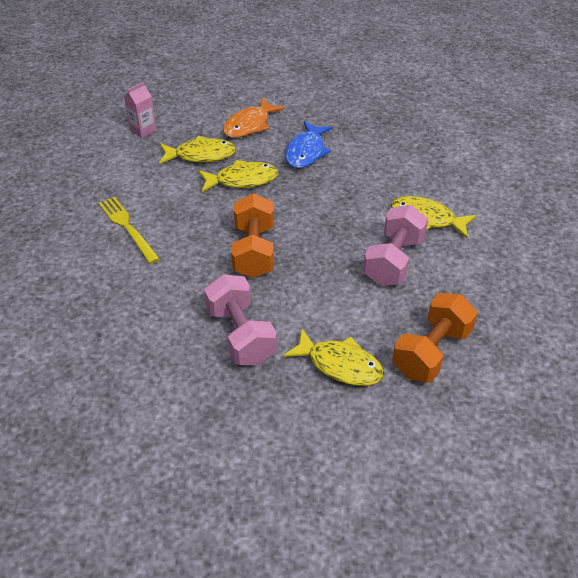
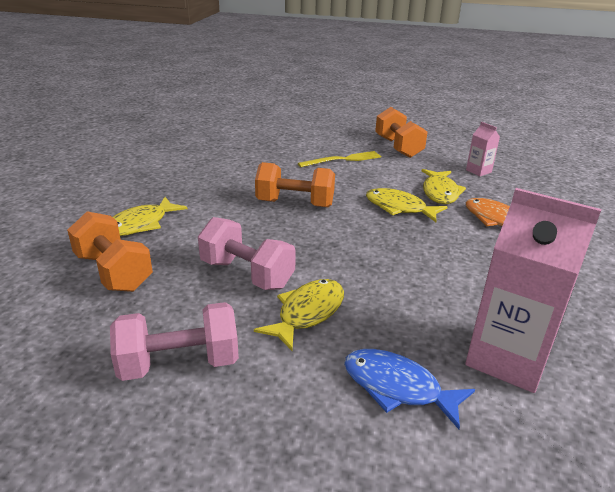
camera: 100 degrees right, 15 degrees down
yellow fish [198,160,278,192] -> yellow fish turned 120 degrees clockwise [366,188,447,222]
pink dumbbell [204,274,277,365] -> pink dumbbell moved to [110,302,239,381]
blue fish [285,121,333,168] -> blue fish moved to [344,349,475,429]
none -> orange dumbbell [375,107,428,158]
none -> pink carton [465,188,602,393]

